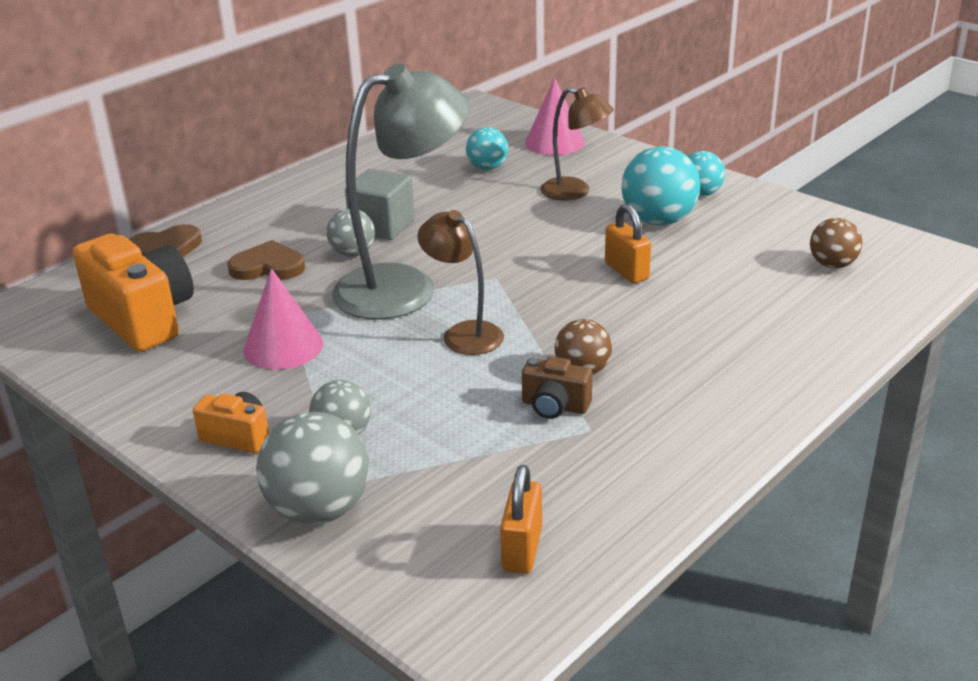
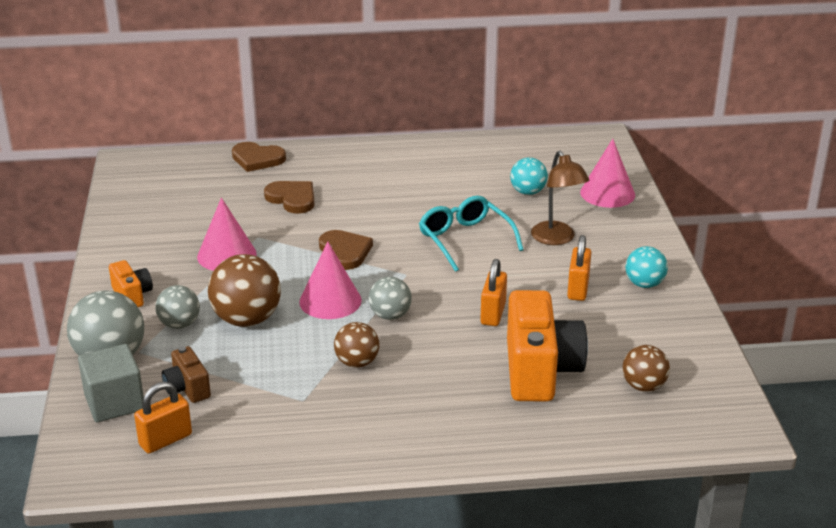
camera: 40 degrees right, 0 degrees up
orange camera [73,234,194,352] -> orange camera moved to [507,290,588,401]
grey ball [326,209,375,257] -> grey ball moved to [369,277,412,320]
grey lamp [332,64,469,320] -> brown heart [319,230,373,270]
grey cube [345,169,415,240] -> grey cube moved to [78,344,144,422]
brown lamp [417,210,504,355] -> pink cone [299,242,362,319]
brown camera [522,356,592,419] -> brown camera moved to [162,346,211,403]
turquoise ball [622,147,700,225] -> orange padlock [567,235,591,301]
none -> brown ball [208,254,281,327]
none -> turquoise glasses [419,196,524,272]

